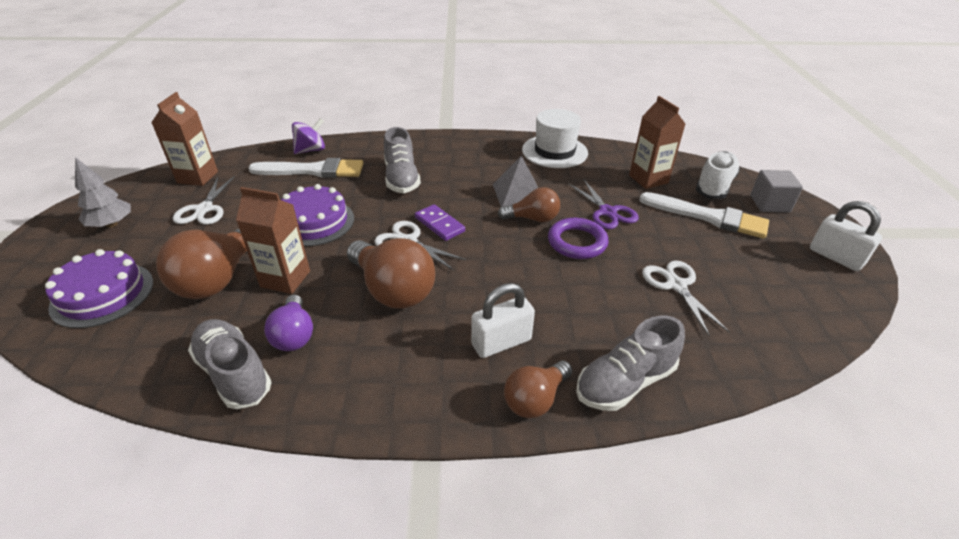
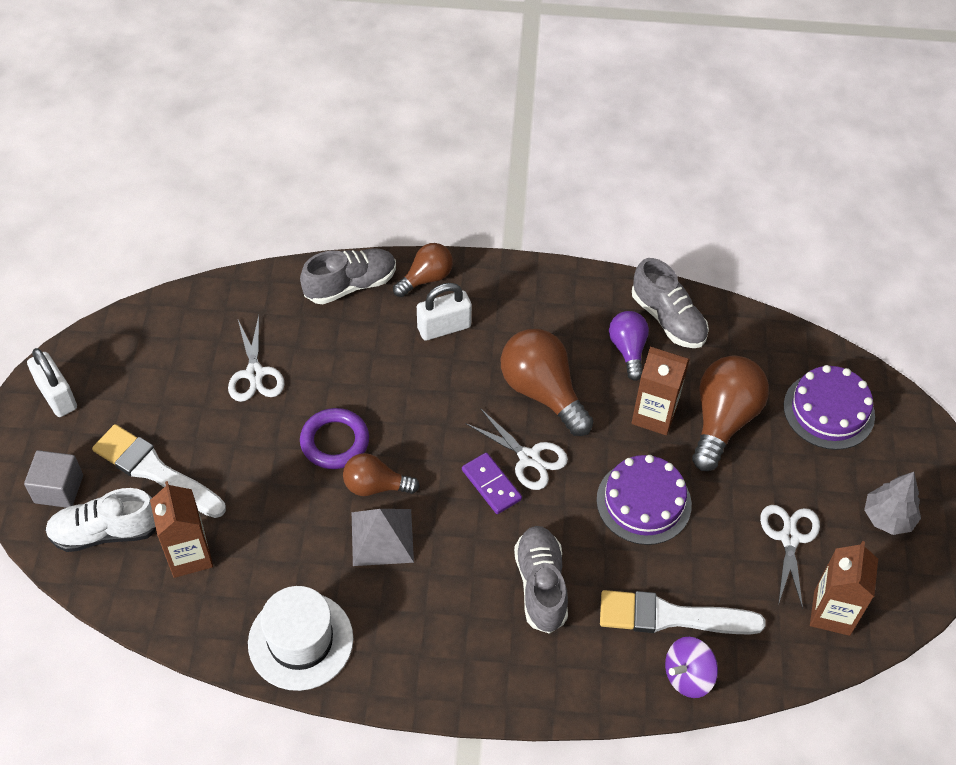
camera: 175 degrees left, 15 degrees up
purple scissors [569,180,639,229] -> none
white shoe [696,151,740,199] -> white shoe turned 45 degrees clockwise [45,488,156,552]

